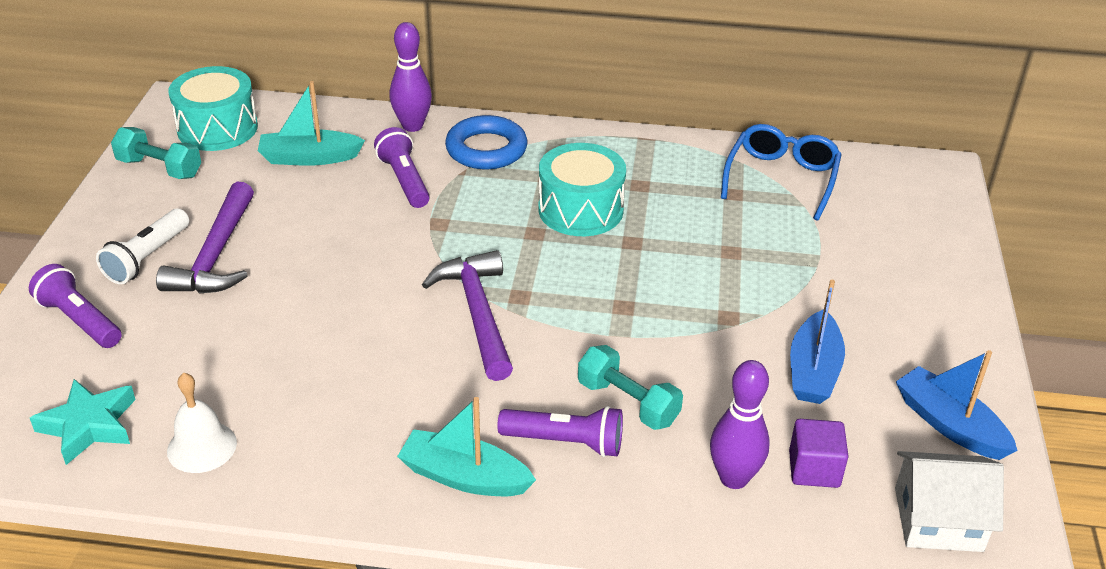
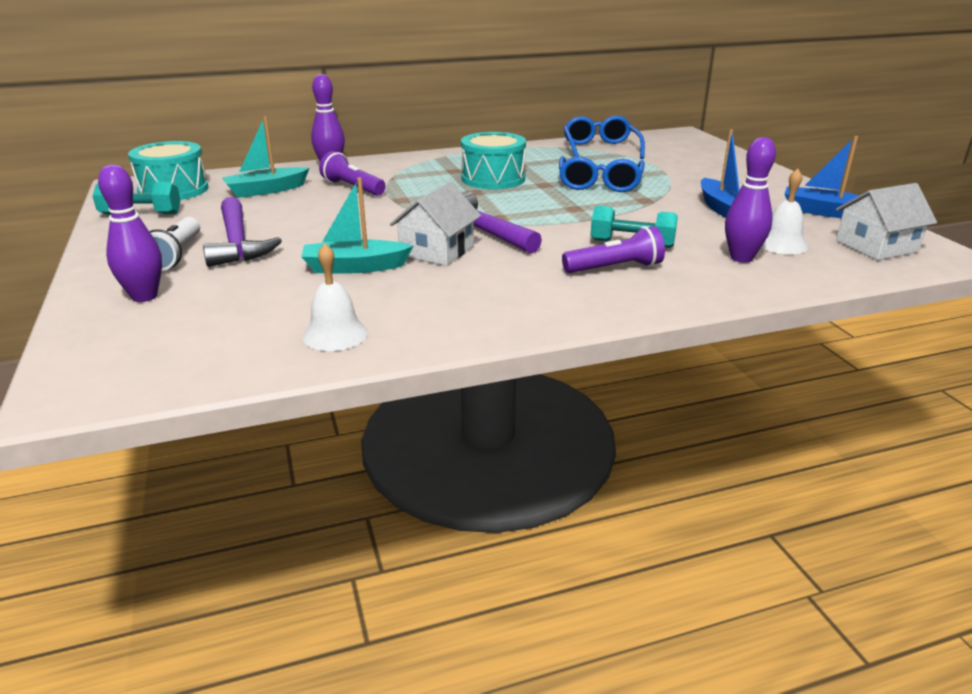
camera: 25 degrees left, 10 degrees down
purple flashlight [29,264,122,348] -> purple bowling pin [98,165,162,302]
turquoise star [30,379,136,465] -> none
turquoise boat [397,397,536,496] -> turquoise boat moved to [301,177,413,273]
blue ring [445,115,527,169] -> none
purple cube [789,419,849,488] -> white bell [761,169,808,254]
none -> white house [390,182,481,266]
none -> blue glasses [559,156,645,192]

